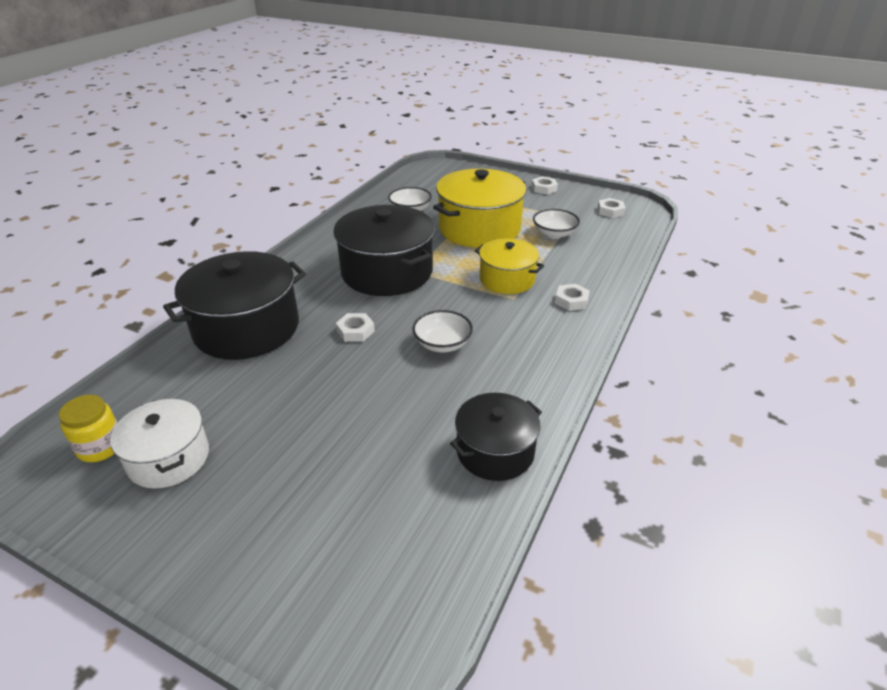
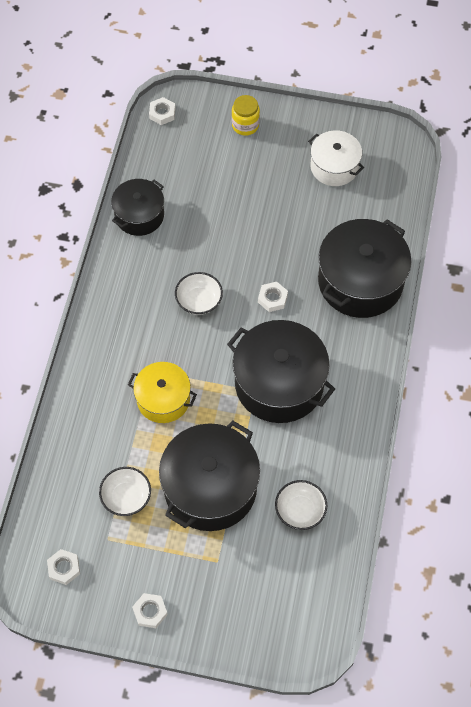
camera: 165 degrees right, 25 degrees up
yellow jar [59,395,118,462] -> yellow jar moved to [232,95,260,136]
yellow pot [433,169,526,248] -> black pot [159,421,260,531]
white nut [555,284,590,311] -> white nut moved to [149,97,175,125]

